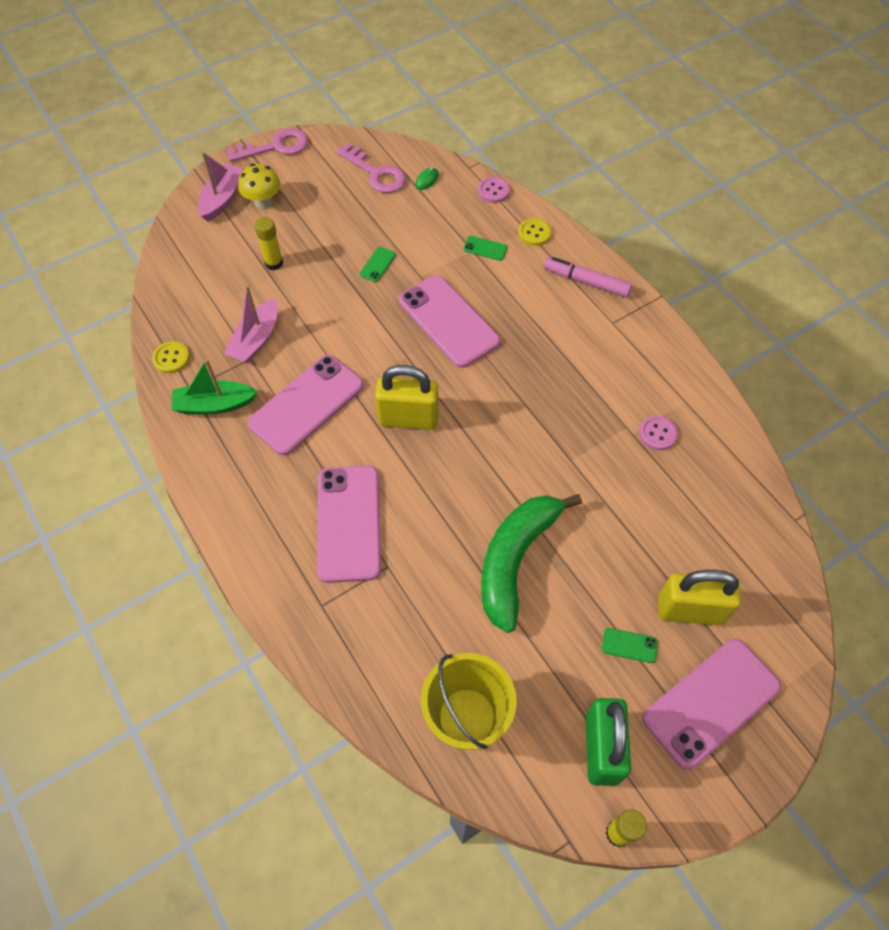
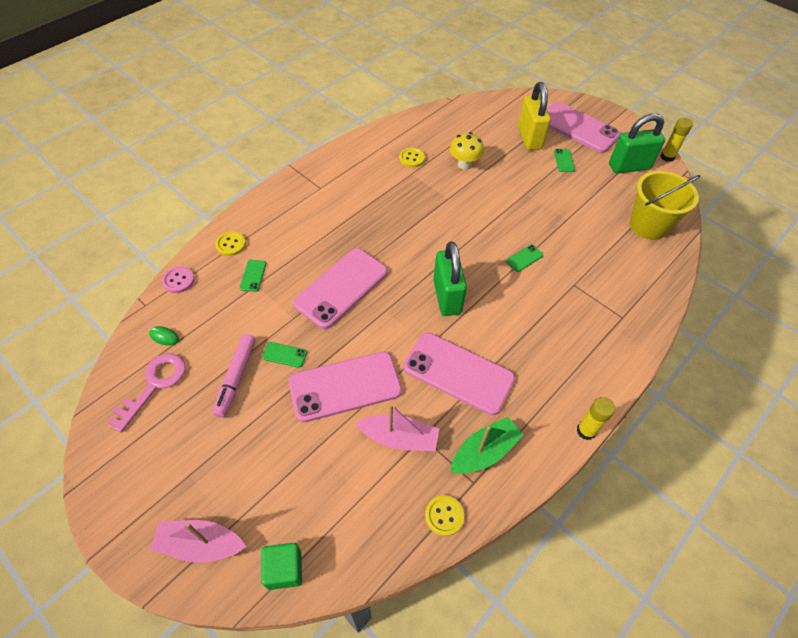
camera: 105 degrees left, 5 degrees down
green boat [172,359,258,414] -> green boat turned 105 degrees counterclockwise [451,417,524,474]
pink key [227,128,308,162] -> none
yellow mushroom [238,164,281,209] -> yellow mushroom moved to [450,132,484,170]
yellow glue stick [255,217,283,270] -> yellow glue stick moved to [577,397,615,440]
pink phone [317,466,381,583] -> pink phone moved to [288,352,402,422]
yellow padlock [375,365,439,430] -> green padlock [433,241,467,316]
green banana [481,494,582,633] -> none
pink marker [544,257,632,297] -> pink marker moved to [212,334,256,418]
pink button [639,416,678,450] -> yellow button [399,148,425,168]
none -> green cube [261,543,302,590]
none -> green phone [506,245,543,272]

